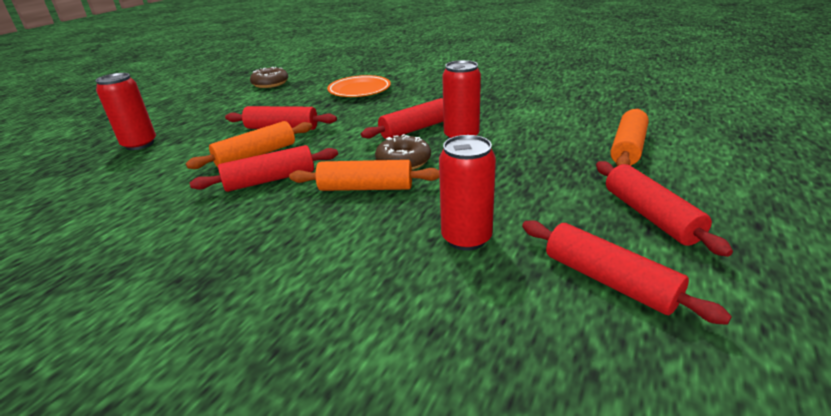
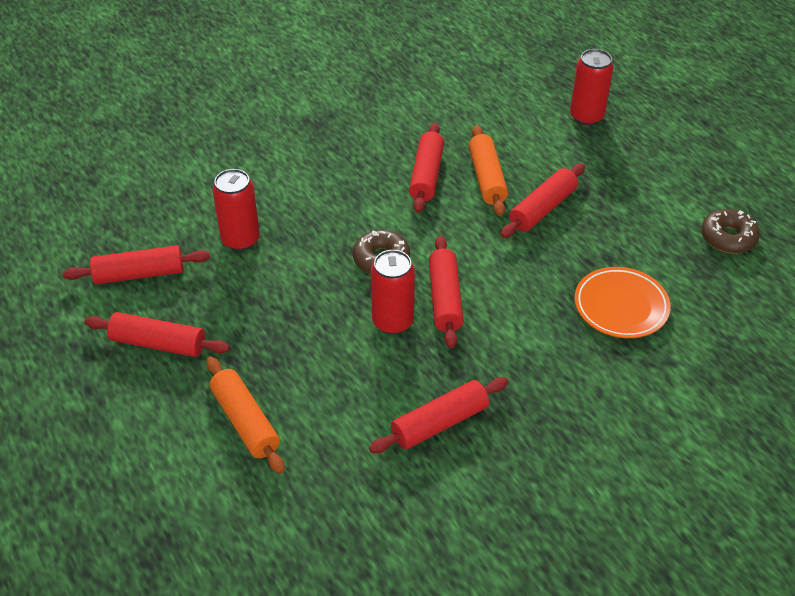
camera: 120 degrees right, 15 degrees up
orange rolling pin [289,160,440,191] -> none
none -> red rolling pin [369,377,509,453]

